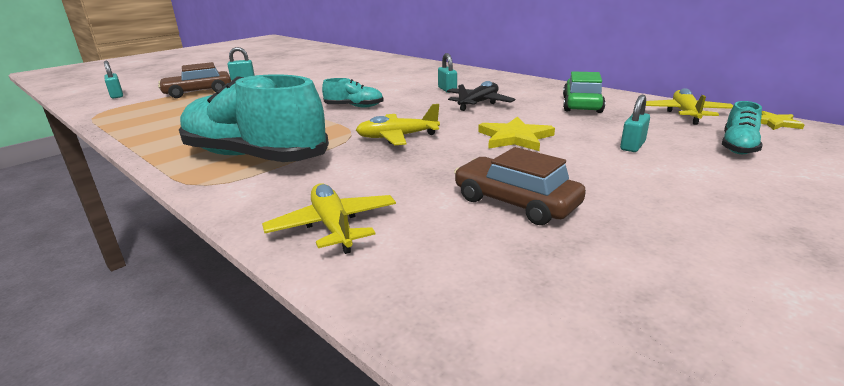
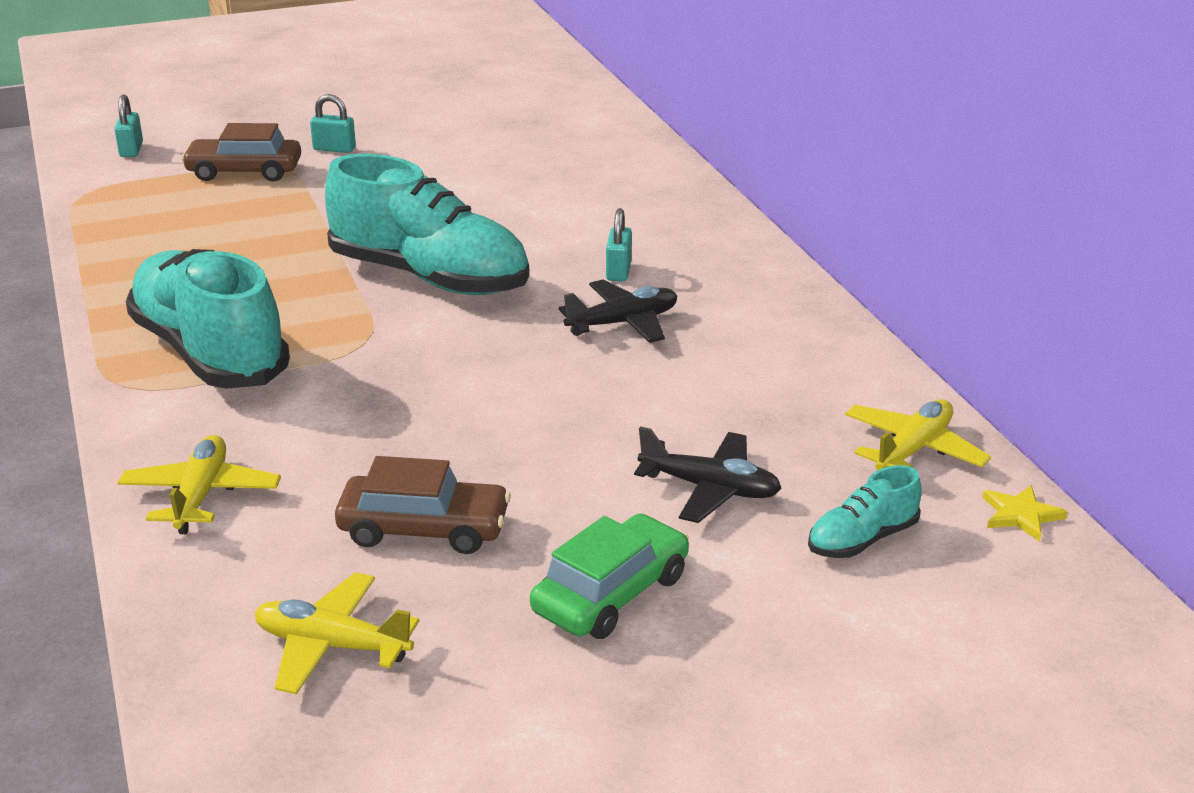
camera: 25 degrees right, 5 degrees up
turquoise shoe [322,78,384,108] -> turquoise shoe [325,154,529,295], size x2.24
yellow plane [356,104,440,145] -> yellow plane moved to [255,572,419,694]
brown car [454,147,586,225] -> brown car turned 120 degrees clockwise [335,456,511,554]
yellow star [478,117,555,151] -> none
green car [563,71,605,113] -> green car moved to [530,513,689,639]
turquoise padlock [620,95,650,152] -> black plane [634,426,781,523]

